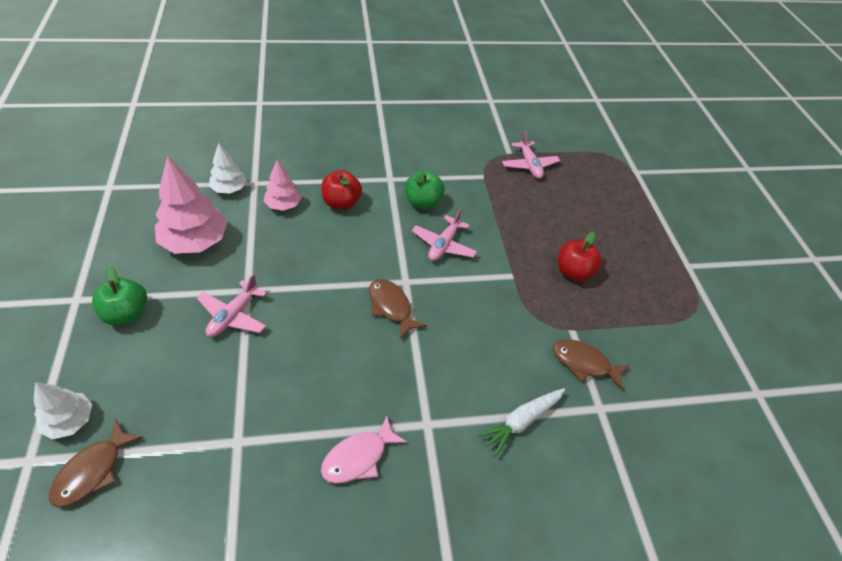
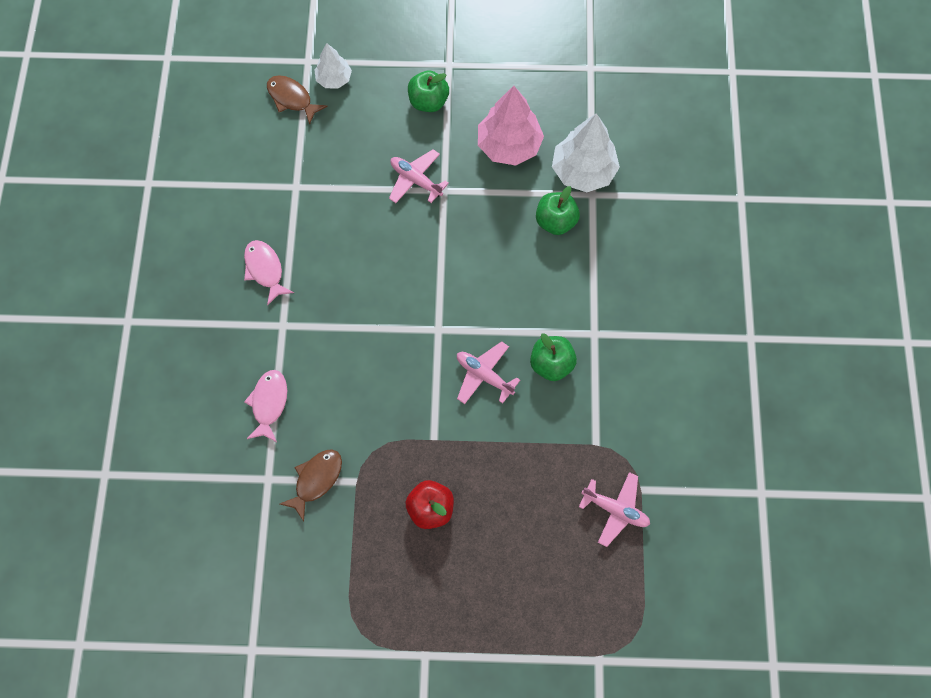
camera: 105 degrees right, 20 degrees up
white tree [209,143,247,194] -> white tree [552,113,620,192], size x1.73
pink tree [264,160,301,211] -> green apple [536,186,580,235]
red apple [321,170,362,210] -> none
brown fish [369,279,427,339] -> none
white carrot [477,388,565,457] -> pink fish [244,370,287,442]
pink plane [502,131,560,179] -> pink plane turned 150 degrees counterclockwise [579,472,650,547]

